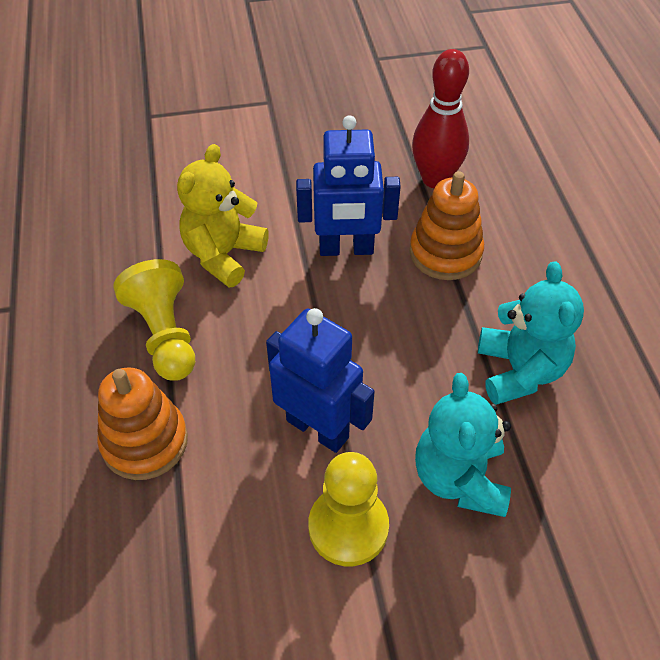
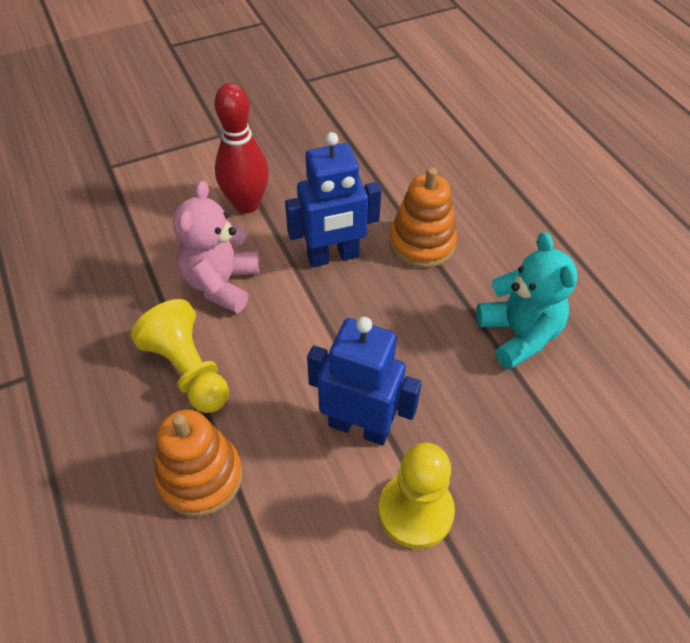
camera: 15 degrees left, 0 degrees up
yellow teddy bear [177,144,269,287] -> pink teddy bear [173,181,260,313]
red bowling pin [412,49,469,188] -> red bowling pin moved to [214,83,269,214]
turquoise teddy bear [415,373,511,517] -> none

